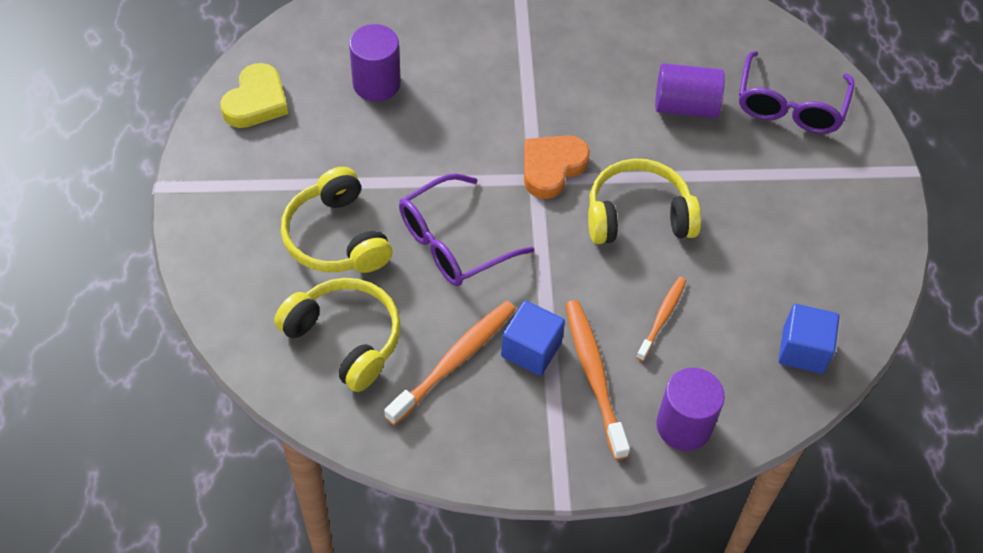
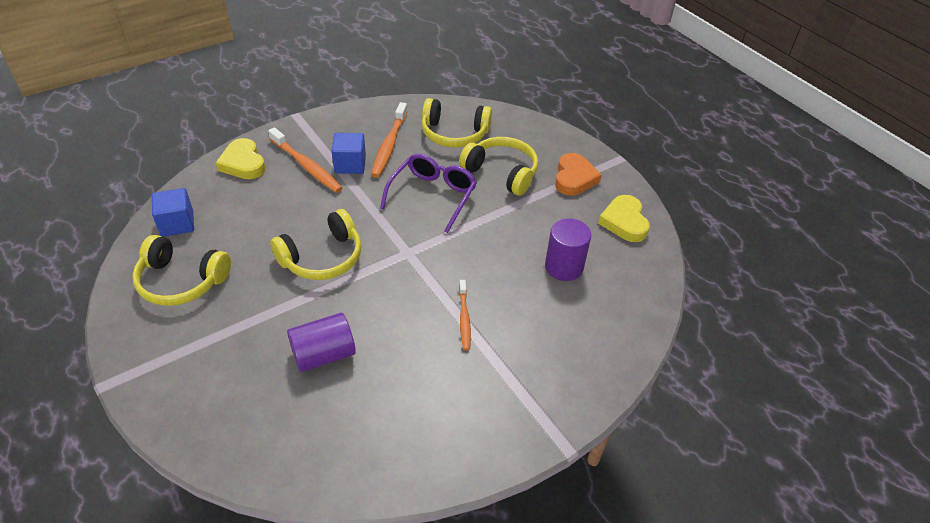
camera: 150 degrees right, 10 degrees down
orange heart [524,135,590,199] -> orange heart moved to [555,153,602,196]
orange toothbrush [636,277,686,361] -> orange toothbrush moved to [459,280,471,350]
purple cylinder [656,368,725,451] -> yellow heart [216,138,266,179]
purple glasses [739,51,854,134] -> none
none -> yellow headphones [132,235,231,306]

